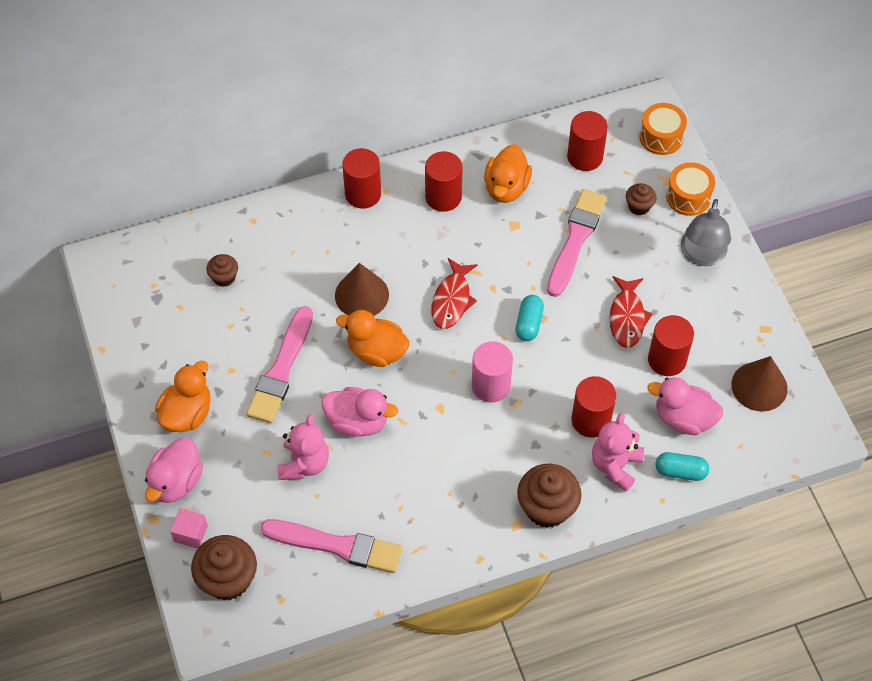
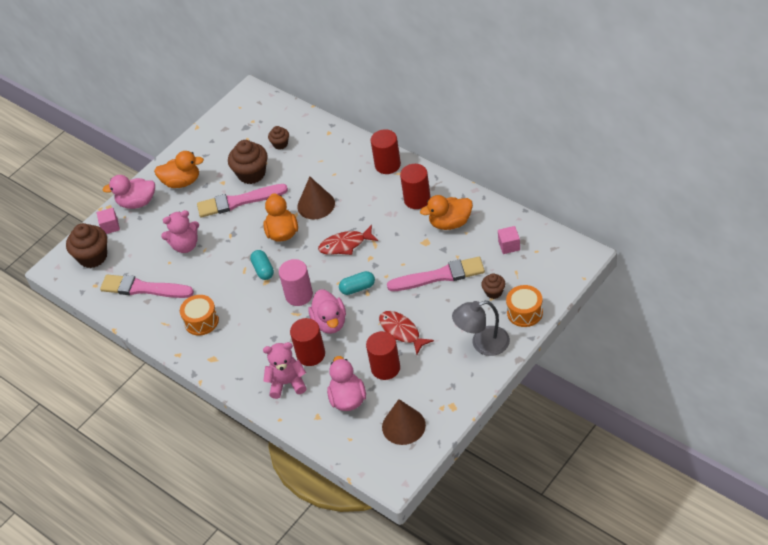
camera: 65 degrees right, 10 degrees down
pink brush [260,519,403,573] -> pink brush turned 120 degrees clockwise [100,275,194,298]
pink duck [322,387,398,436] -> pink duck moved to [309,289,346,334]
brown cupcake [517,464,582,528] -> brown cupcake moved to [228,140,268,184]
red cylinder [567,111,608,171] -> pink cube [498,226,520,254]
red fish [610,276,653,348] -> red fish turned 75 degrees clockwise [379,311,434,355]
orange drum [639,103,687,155] -> orange drum moved to [180,295,219,336]
turquoise capsule [656,452,709,481] -> turquoise capsule moved to [250,250,274,280]

